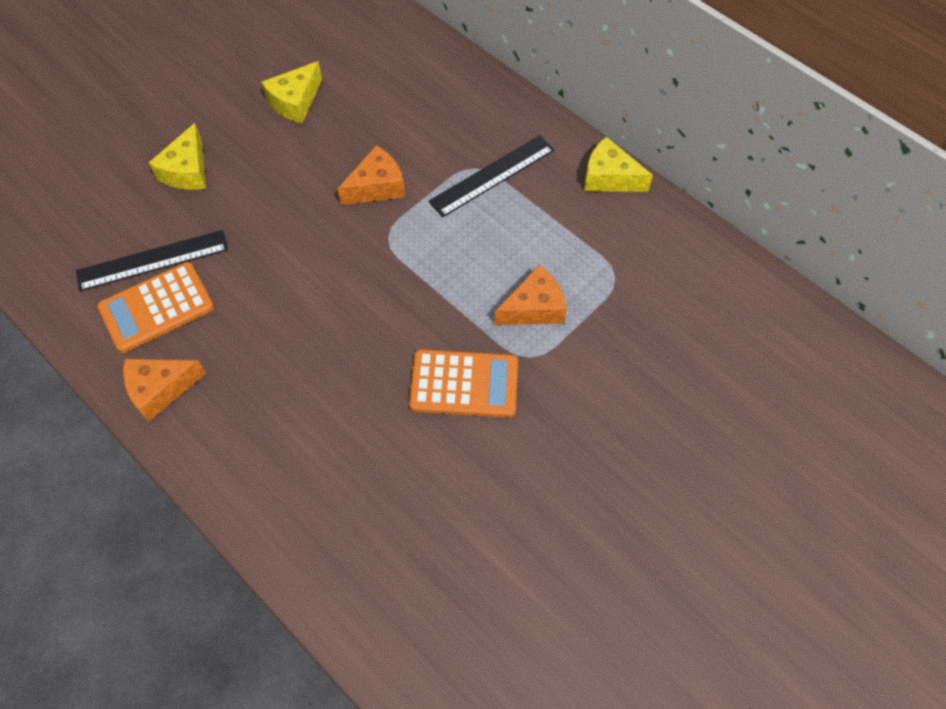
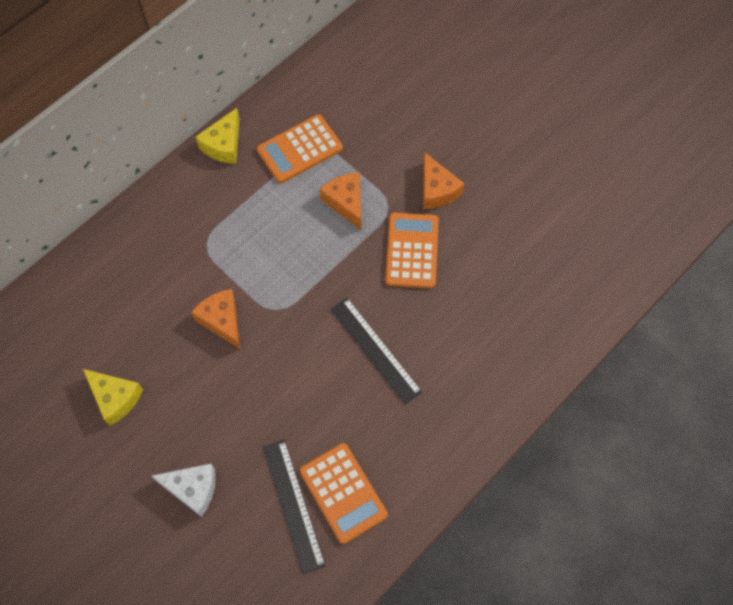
camera: 90 degrees left, 5 degrees up
orange cheese [123,359,206,422] -> orange cheese moved to [423,152,465,209]
yellow cheese [149,123,206,190] -> white cheese [151,463,216,517]
black ruler [428,135,554,217] -> black ruler moved to [331,298,422,404]
none -> orange calculator [257,114,343,183]

